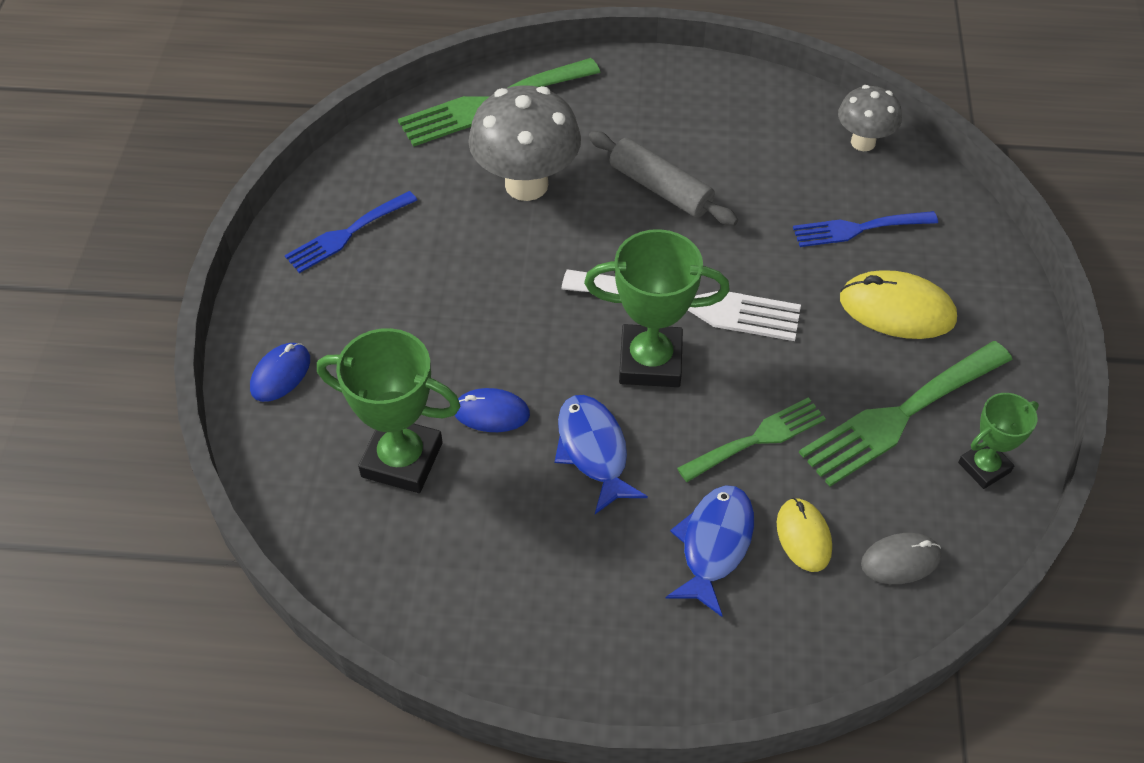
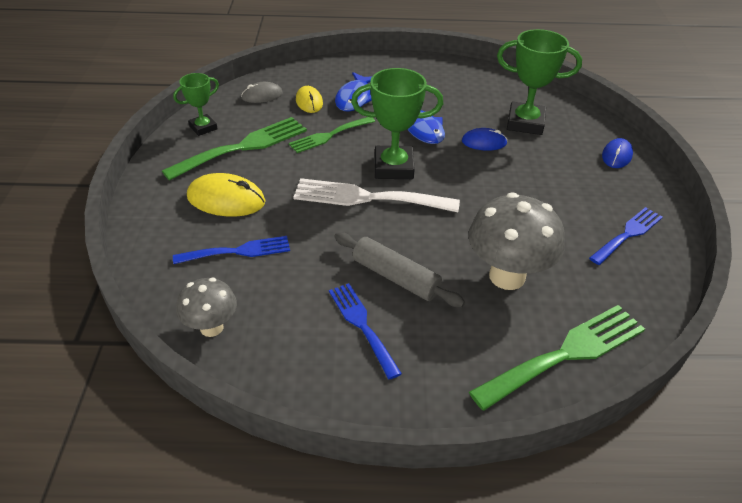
camera: 175 degrees right, 10 degrees down
none -> blue fork [329,283,402,380]

